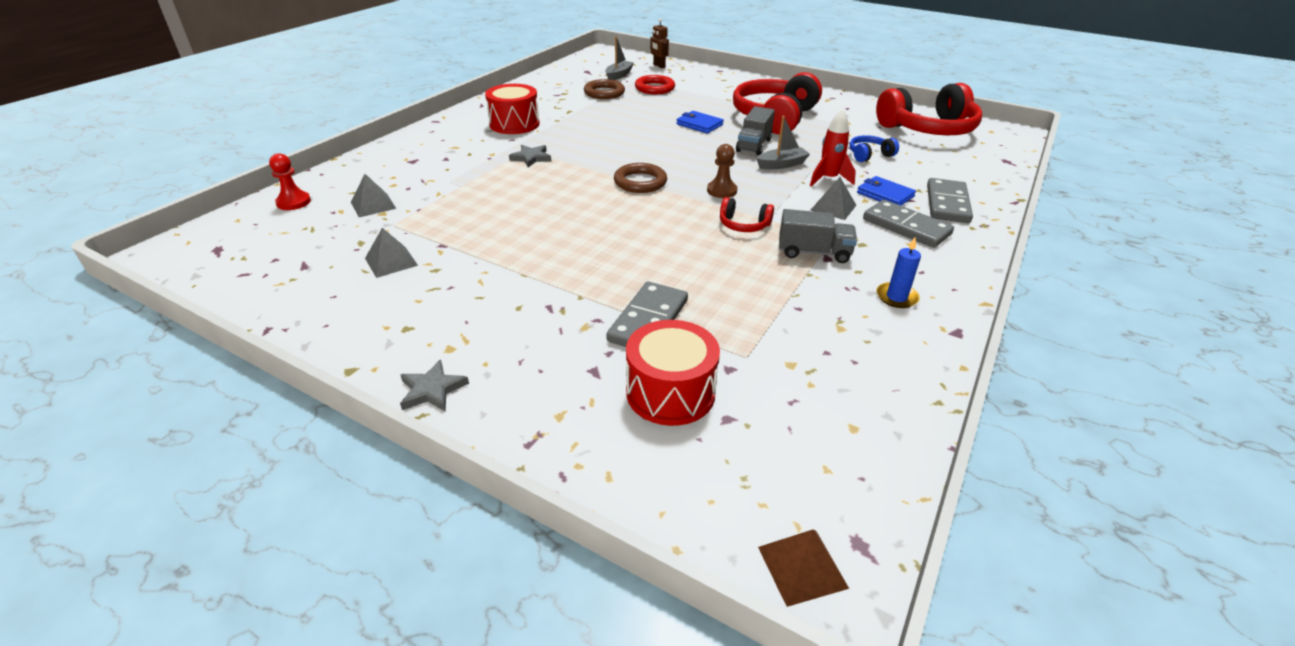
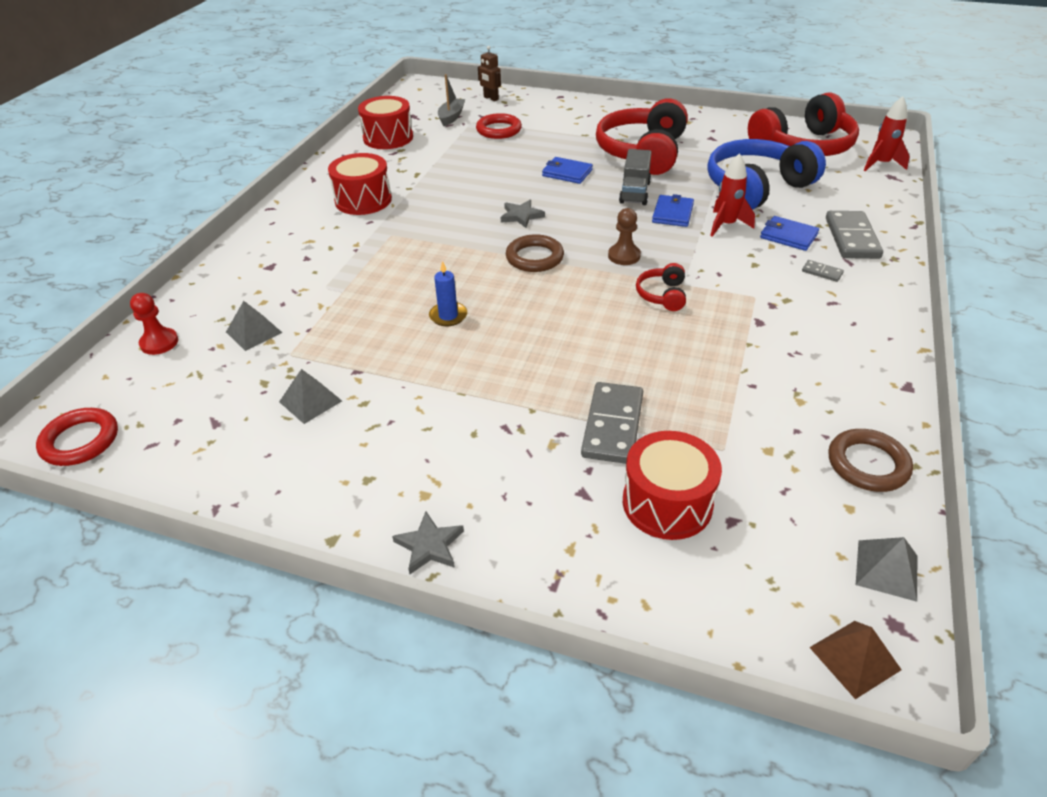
camera: 10 degrees left, 5 degrees up
grey star [509,145,551,167] -> grey star moved to [501,200,545,228]
brown ring [584,79,625,99] -> brown ring moved to [828,429,913,492]
red headphones [720,197,774,232] -> red headphones turned 90 degrees clockwise [636,263,686,311]
grey boat [756,116,810,169] -> blue wallet [652,194,694,227]
grey truck [779,209,857,263] -> none
grey pyramid [811,177,856,220] -> grey pyramid moved to [856,537,917,602]
blue headphones [850,135,899,162] -> blue headphones [707,139,826,210], size x2.25
grey domino [863,200,954,248] -> grey domino [802,260,844,282], size x0.45
blue candle [877,238,921,308] -> blue candle moved to [429,261,467,326]
none -> red ring [36,408,118,466]
none -> red drum [358,96,413,149]
none -> red rocket [864,96,910,171]

